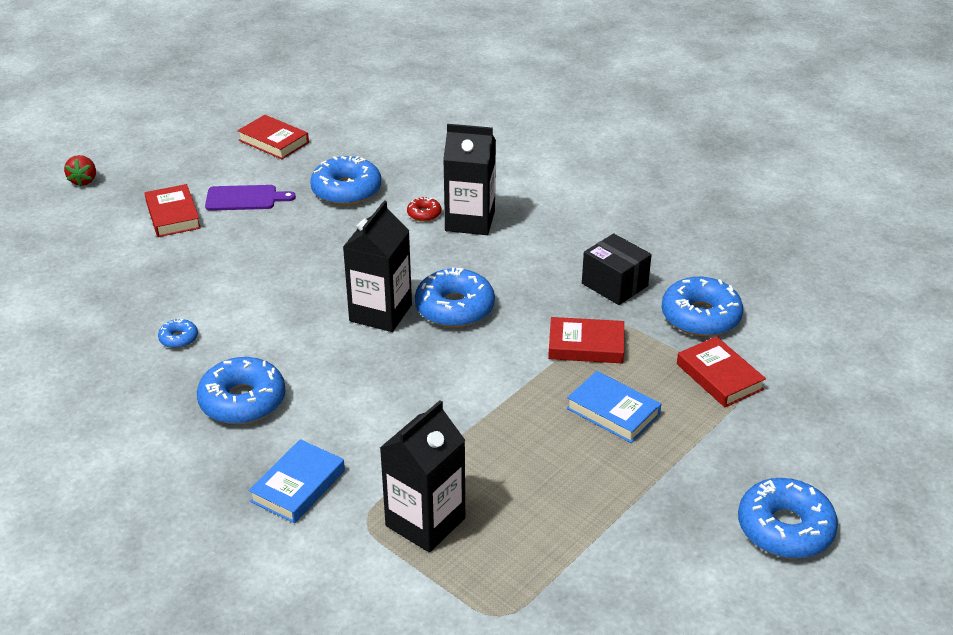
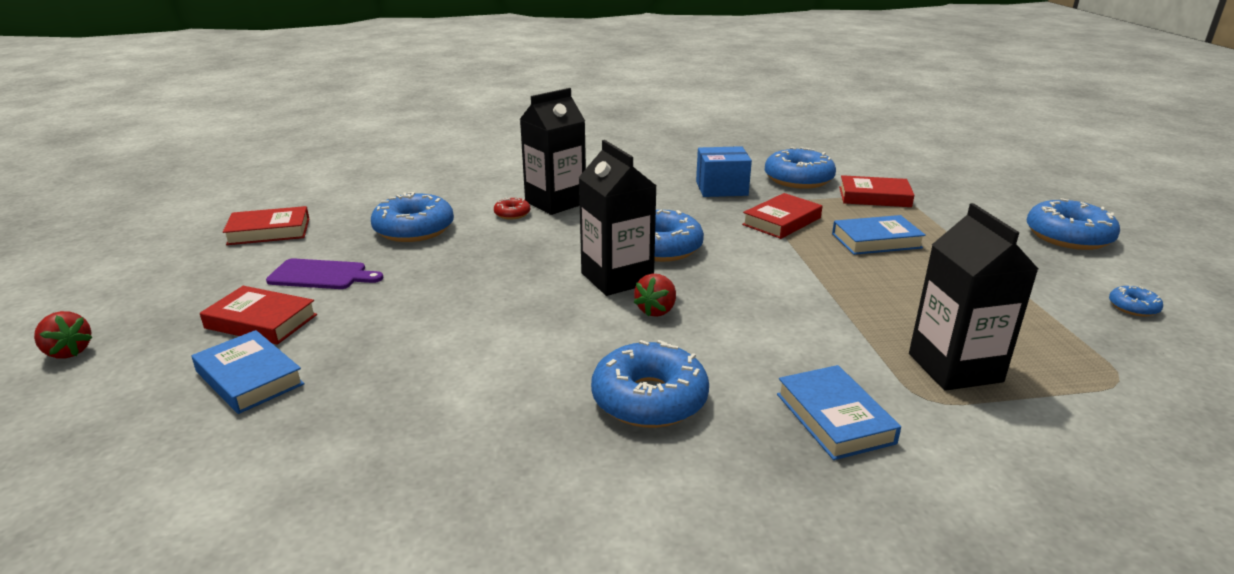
camera: 50 degrees left, 10 degrees down
blue donut [158,319,198,348] -> blue donut moved to [1109,286,1163,317]
purple cutting board [205,185,296,211] -> purple cutting board turned 60 degrees clockwise [266,258,383,289]
black box [582,233,652,305] -> blue box [696,146,752,197]
none -> blue book [191,330,305,414]
none -> red strawberry [634,274,676,317]

